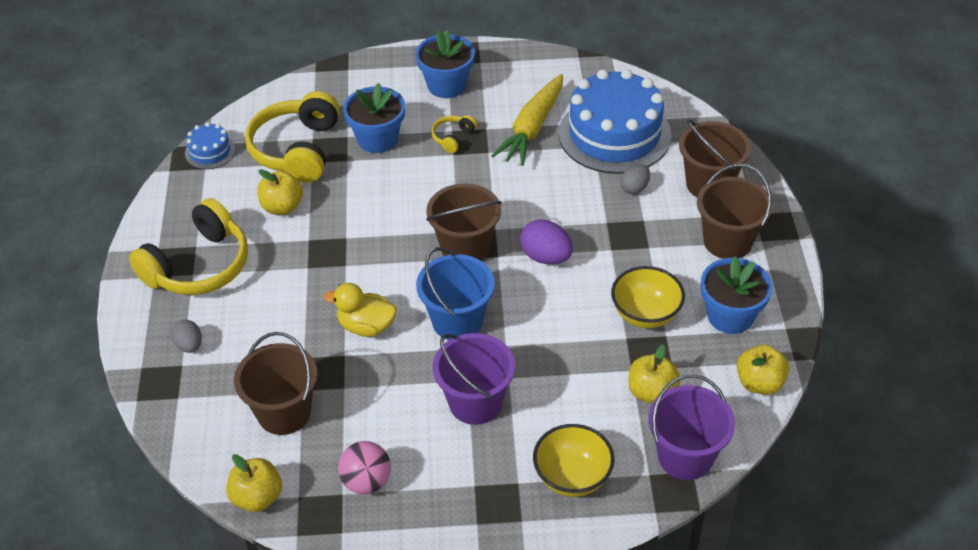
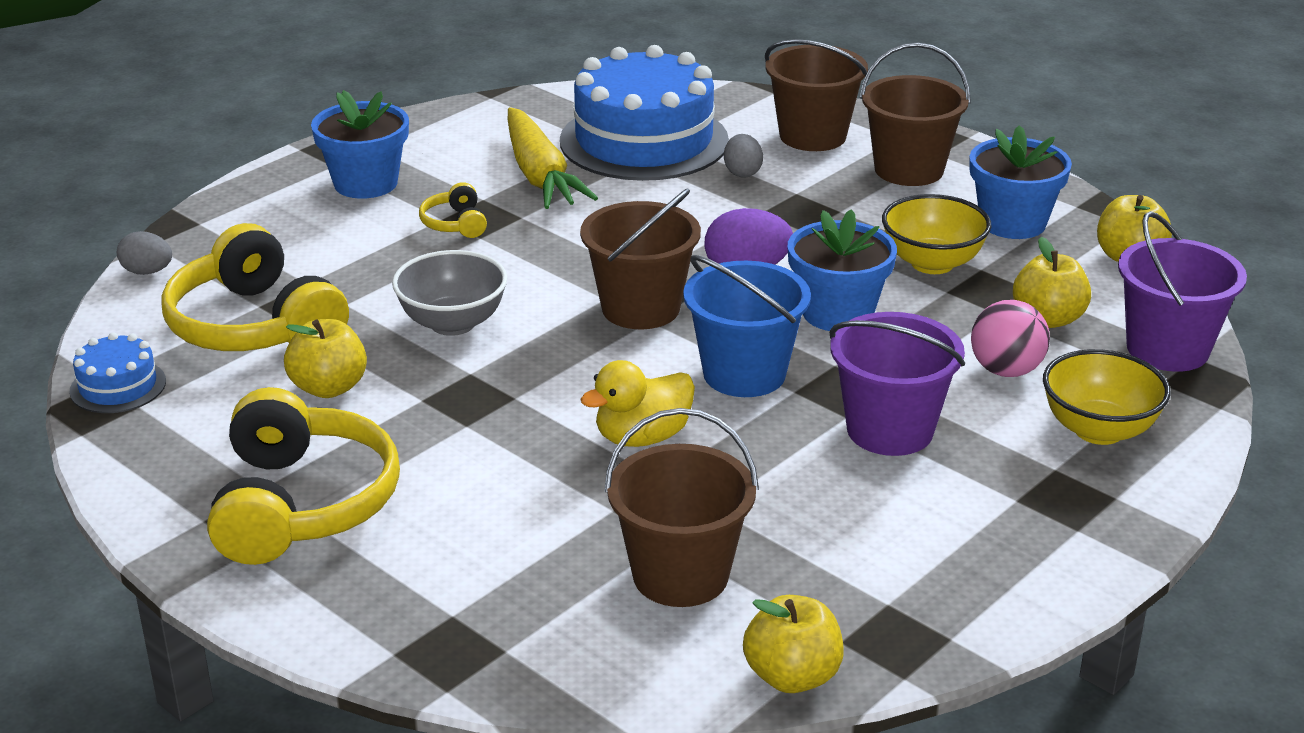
camera: 45 degrees left, 15 degrees down
grey egg [171,320,202,353] -> grey egg moved to [117,231,172,275]
pink ball [338,441,391,494] -> pink ball moved to [971,300,1050,377]
blue flower pot [343,83,405,153] -> blue flower pot moved to [788,209,897,331]
none -> grey bowl [392,250,508,336]

